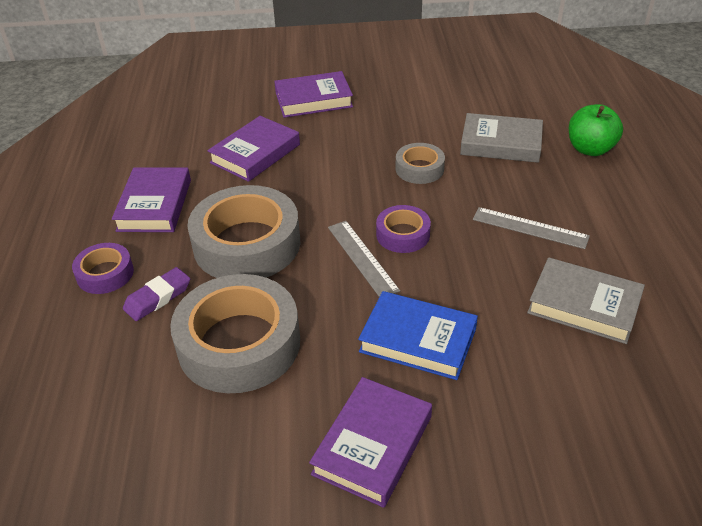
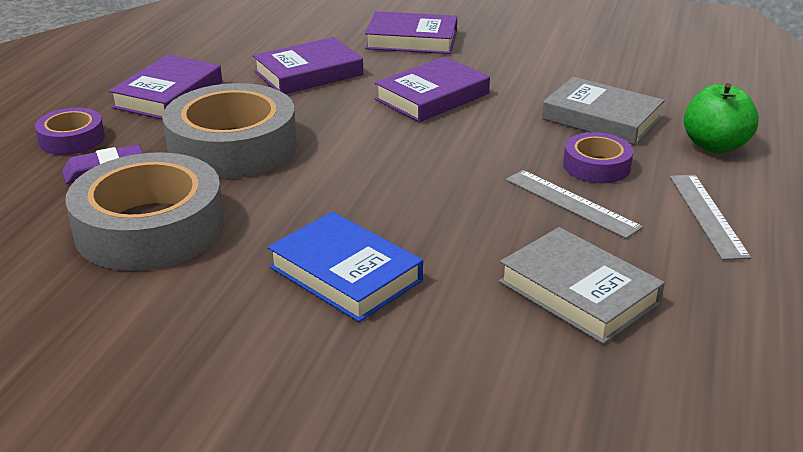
camera: 20 degrees right, 10 degrees down
purple book [309,377,432,508] -> purple book moved to [375,57,490,122]
grey ruler [328,221,400,297] -> grey ruler moved to [670,175,751,260]
purple tape [376,205,431,253] -> purple tape moved to [563,132,633,183]
grey tape [396,143,445,184] -> none

